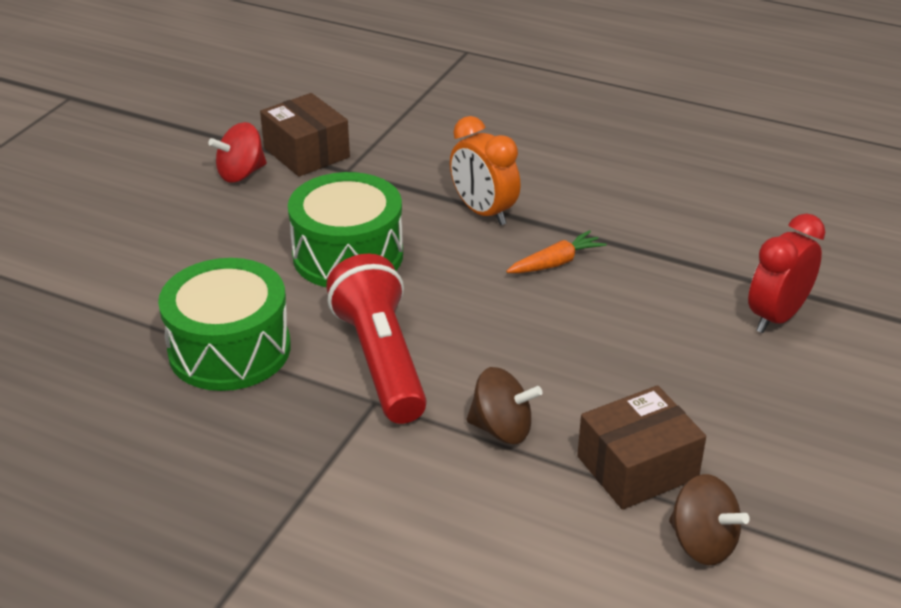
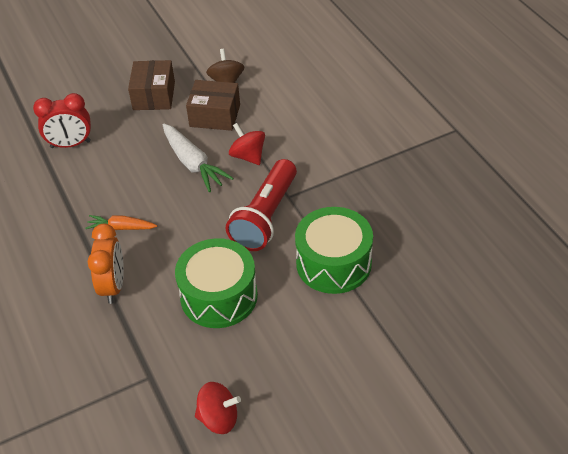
camera: 140 degrees left, 10 degrees up
brown box [260,93,350,177] -> brown box moved to [128,60,175,110]
brown spinning top [467,367,543,444] -> red spinning top [229,123,265,165]
none -> white carrot [163,124,234,192]

